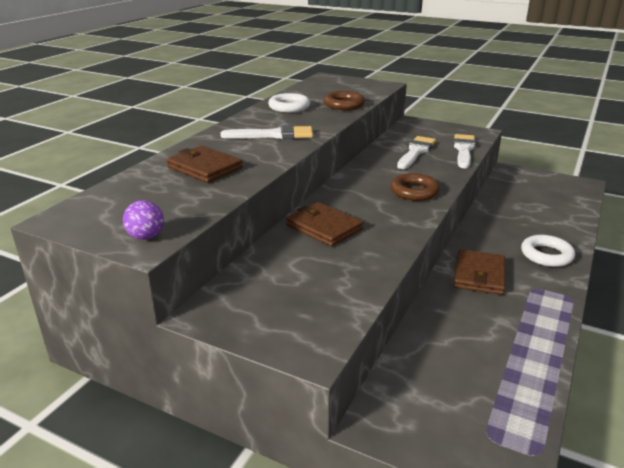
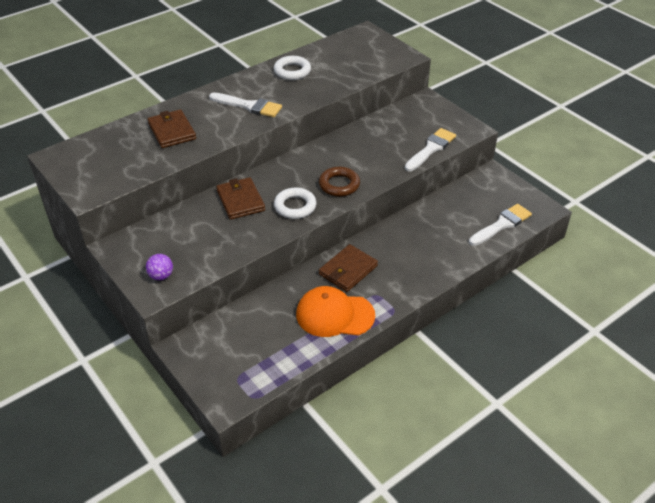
camera: 25 degrees right, 15 degrees up
purple ball [123,200,164,240] -> purple ball moved to [146,254,173,280]
brown ring [324,91,365,110] -> none
white brush [397,136,436,169] -> white brush moved to [469,204,532,246]
white ring [521,235,575,267] -> white ring moved to [274,188,316,219]
none -> orange cap [296,286,375,337]

